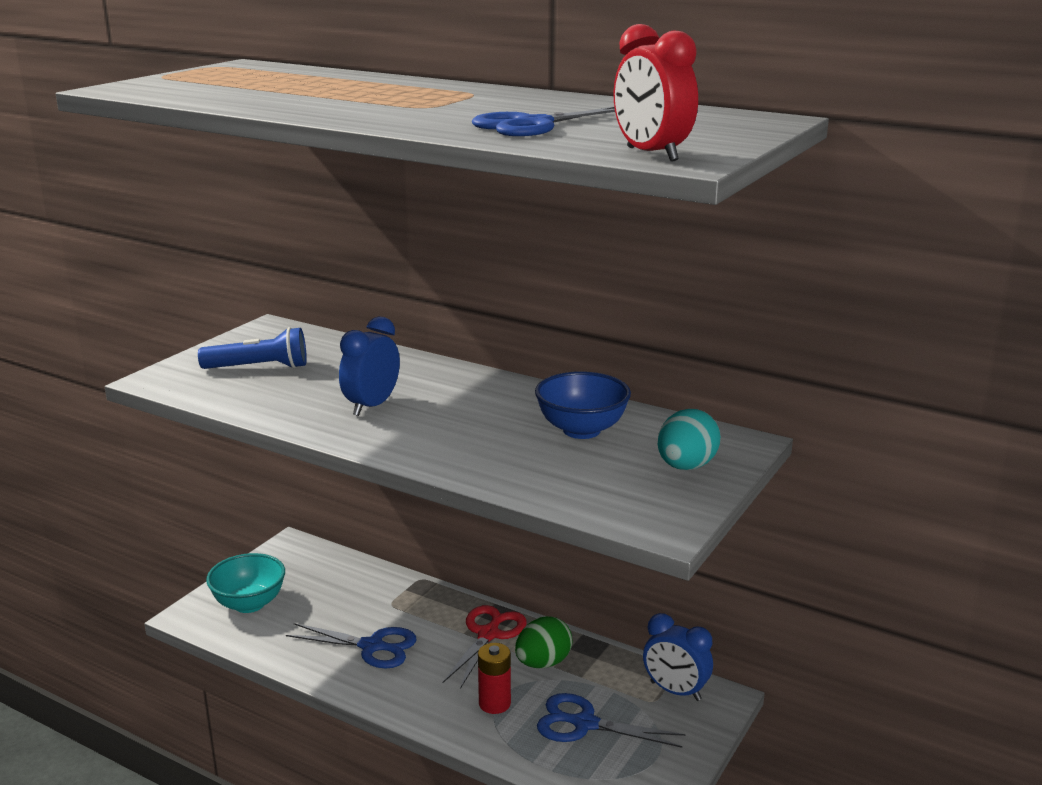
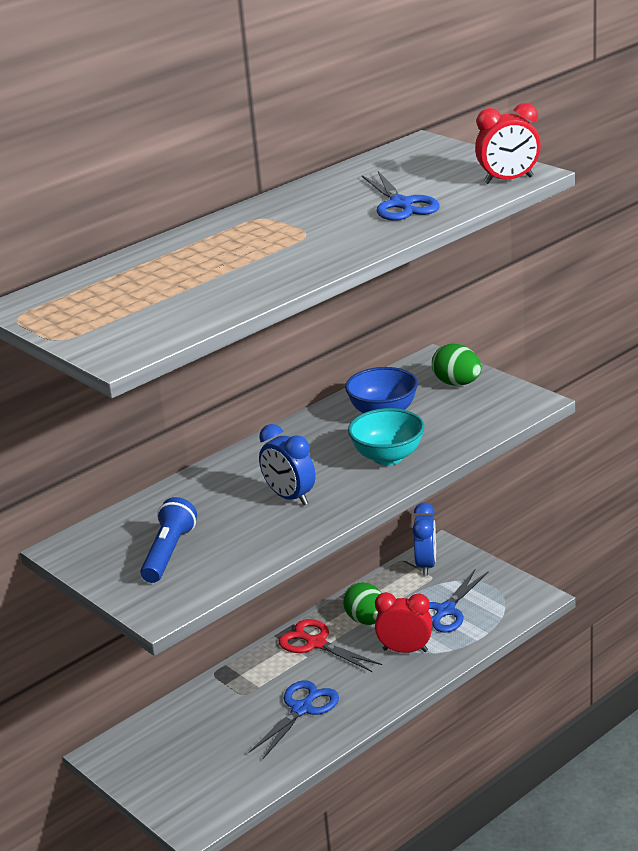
camera: 70 degrees left, 5 degrees up
turquoise bowl [206,553,285,613] -> turquoise bowl moved to [348,408,425,465]
red battery [478,643,511,714] -> red clock [375,592,433,653]
blue clock [643,613,713,701] -> blue clock turned 45 degrees counterclockwise [412,502,436,576]
turquoise egg [658,409,721,470] -> green egg [432,344,481,386]

